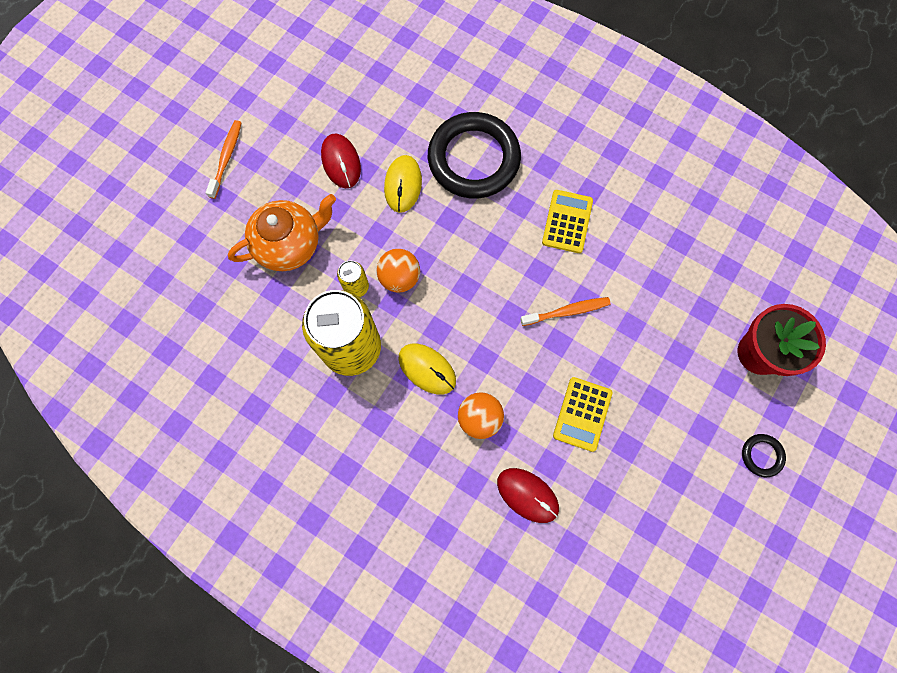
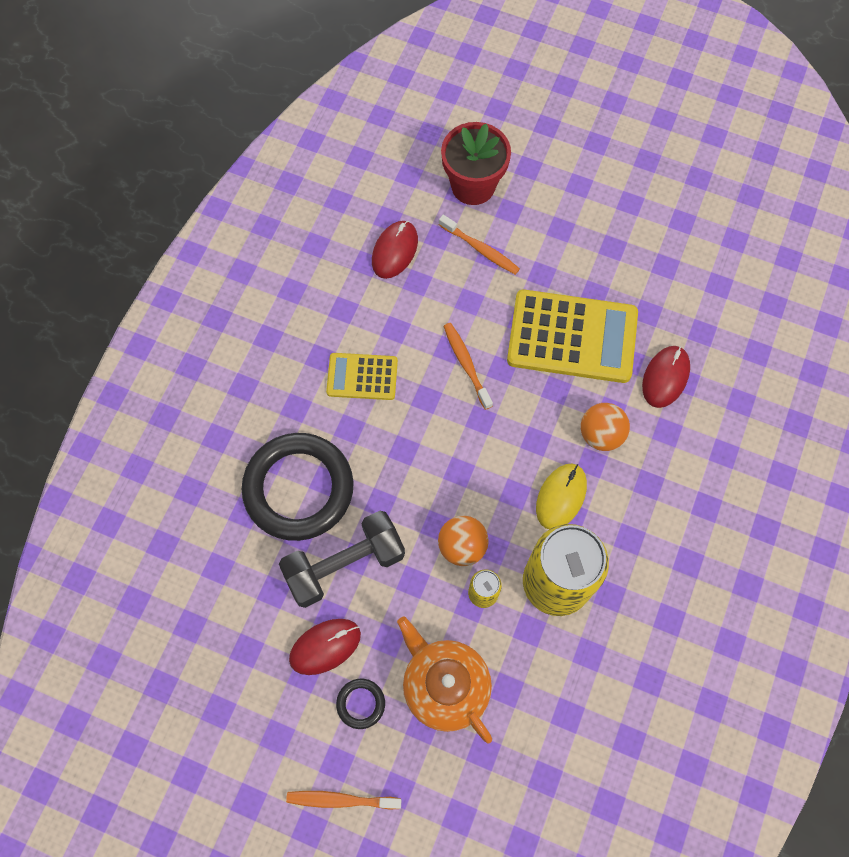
camera: 100 degrees left, 5 degrees down
yellow mouse [384,155,422,213] -> black dumbbell [279,511,405,608]
yellow calculator [553,377,613,452] -> yellow calculator [507,289,638,383], size x1.83
black ring [742,434,786,477] -> black ring moved to [336,679,385,729]
none -> red mouse [372,221,418,279]
none -> orange toothbrush [439,215,520,275]

